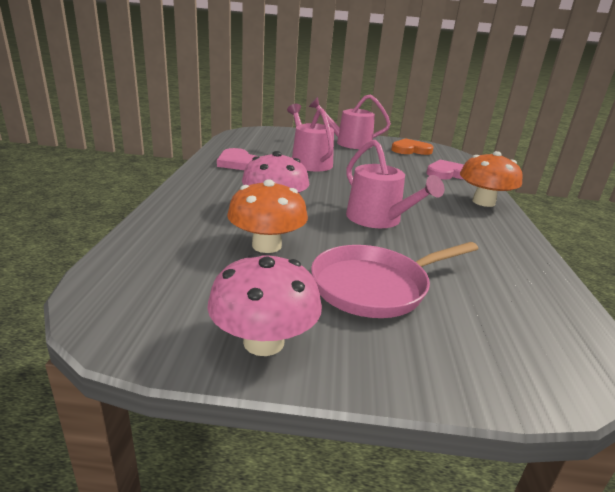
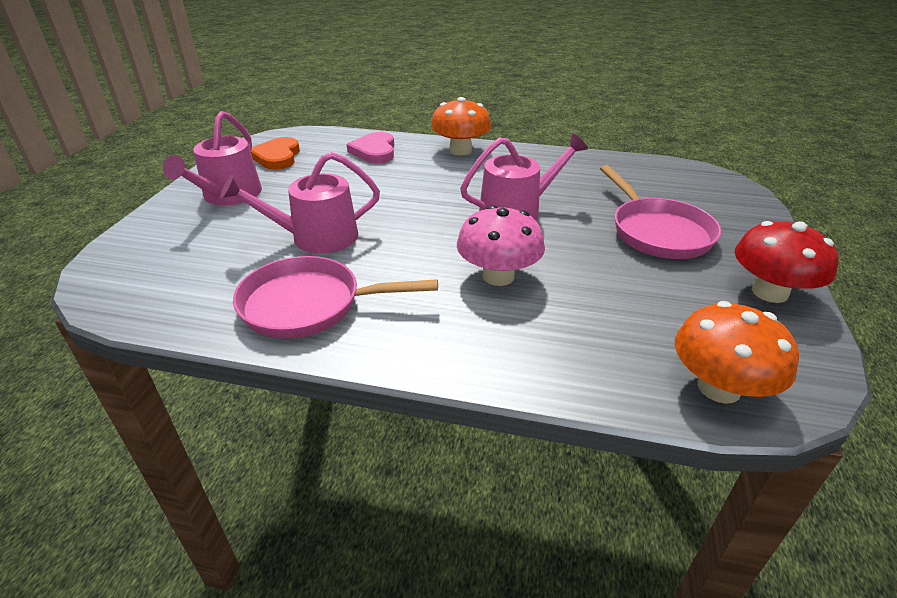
camera: 80 degrees left, 10 degrees up
pink mushroom [207,253,322,356] -> red mushroom [734,221,839,303]
pink heart [217,148,258,170] -> pink pan [233,256,438,339]
orange mushroom [227,179,308,253] -> orange mushroom moved to [675,301,799,404]

